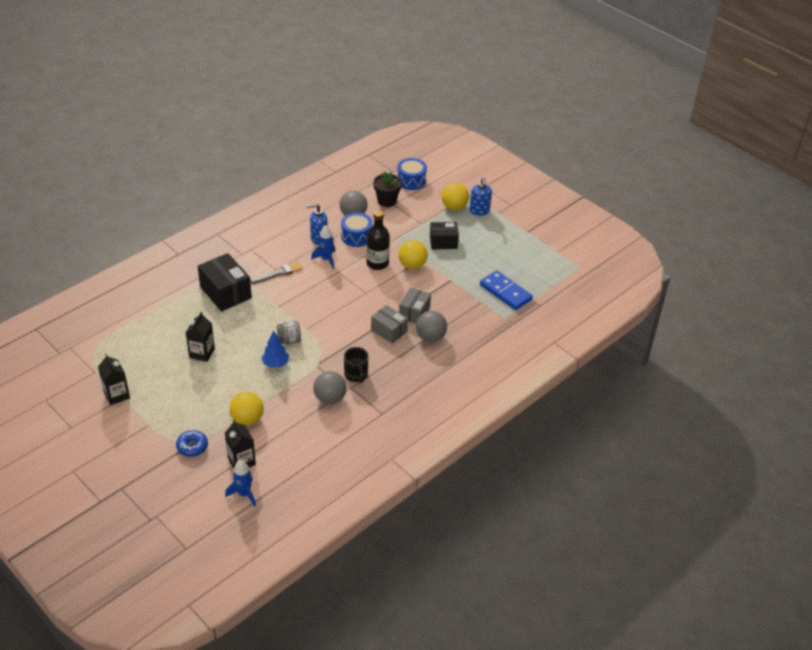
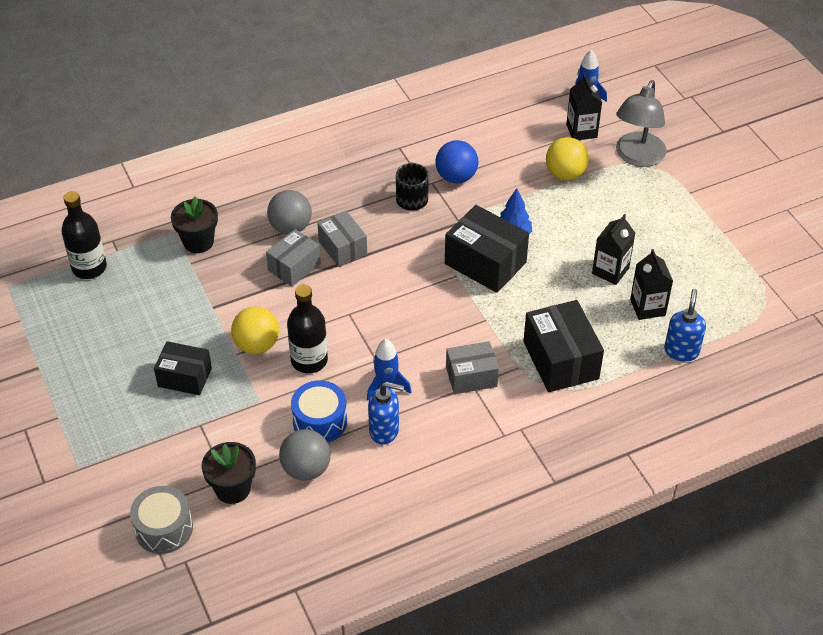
camera: 160 degrees left, 5 degrees up
black carton [98,354,130,405] -> black carton moved to [630,249,673,320]
blue donut [176,430,208,457] -> grey lamp [616,80,667,167]
grey brush [250,262,303,284] -> grey box [446,341,499,394]
grey jar [277,321,301,345] -> black box [445,205,529,293]
grey ball [313,371,347,404] -> blue ball [435,140,478,183]
blue drum [397,158,427,190] -> grey drum [130,486,193,554]
yellow ball [442,183,469,210] -> none
blue soap dispenser [470,177,492,216] -> blue soap dispenser moved to [664,289,706,362]
blue domino [480,271,533,310] -> none
none -> black bottle [61,191,107,279]
none -> black flower pot [171,197,218,253]

